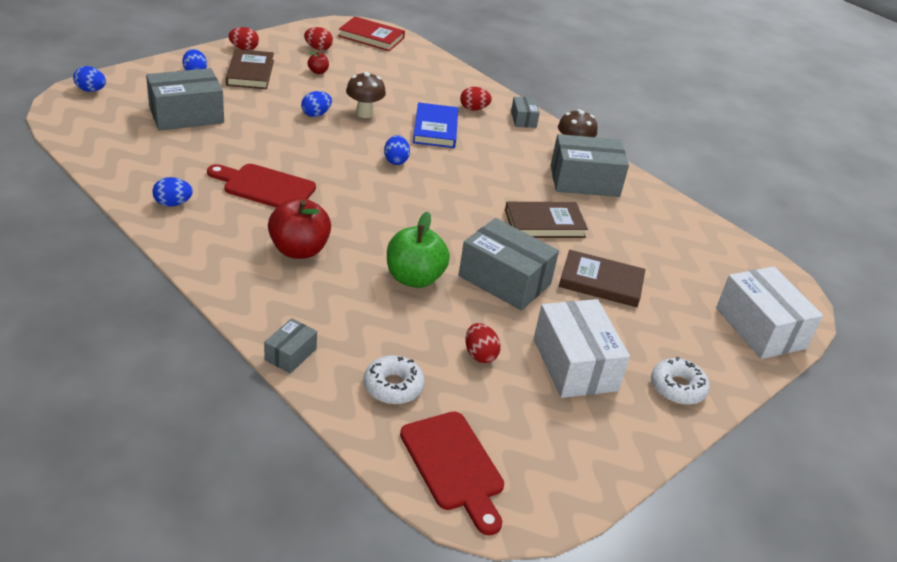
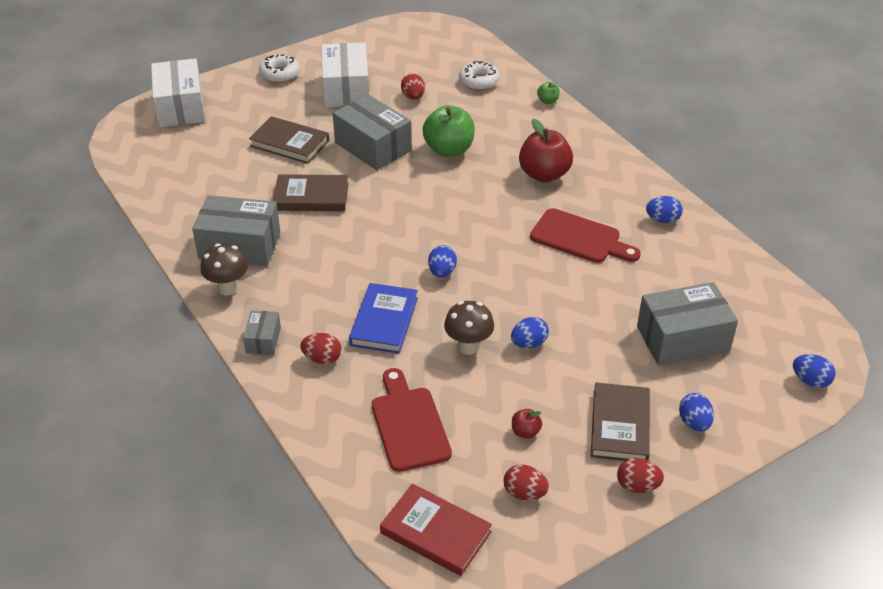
camera: 165 degrees left, 5 degrees up
grey box [264,318,317,374] -> green apple [537,82,560,104]
red cutting board [400,411,504,535] -> red cutting board moved to [372,368,452,472]

